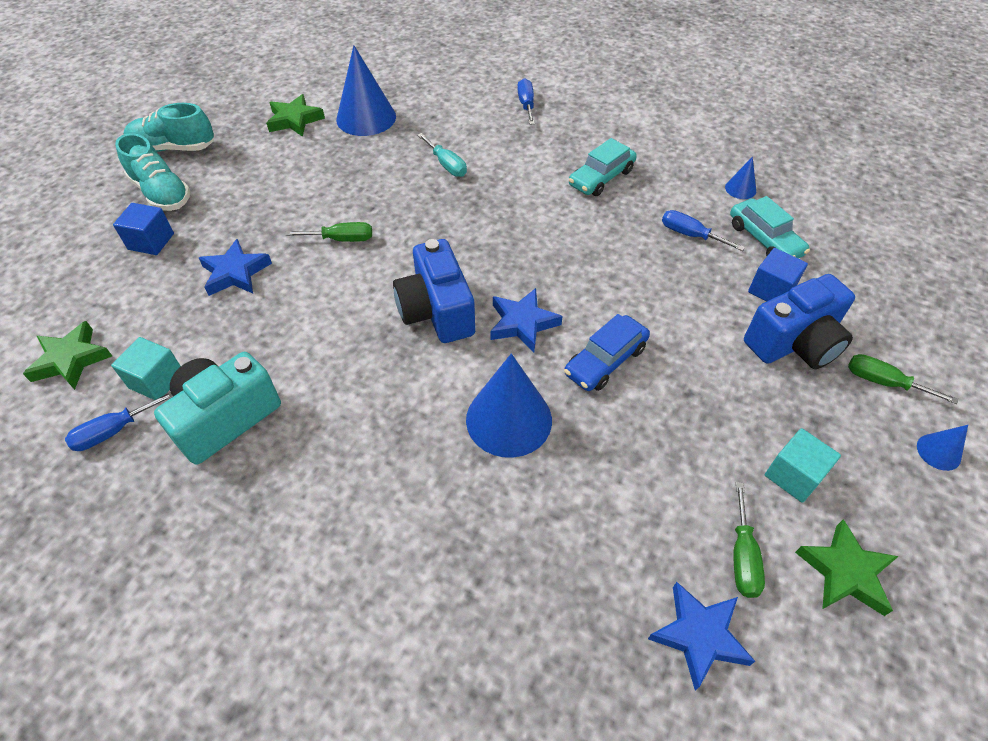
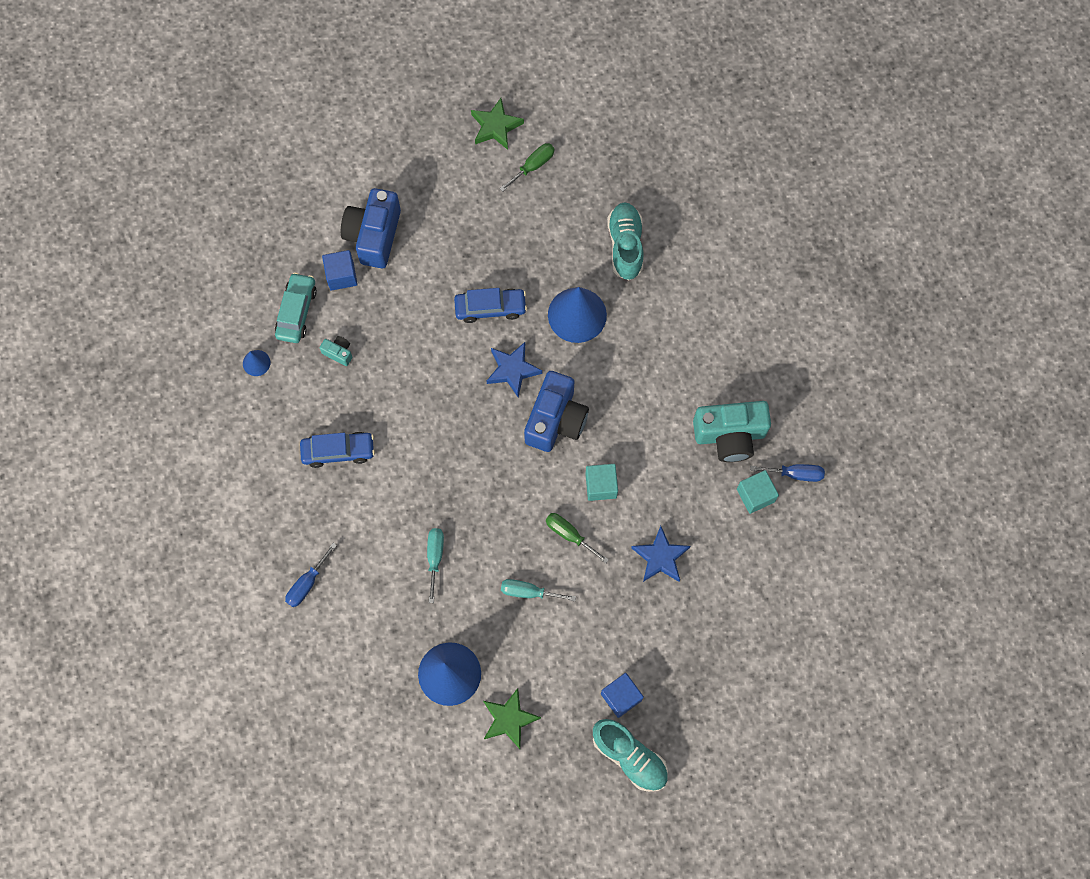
camera: 140 degrees left, 20 degrees up
green star [23,321,112,390] -> none
blue cube [113,203,174,255] -> blue cube moved to [601,673,644,718]
turquoise shoe [115,133,190,211] -> turquoise shoe moved to [607,203,643,280]
turquoise car [569,138,637,196] -> blue car [300,432,375,468]
blue star [648,582,755,691] -> none
blue screwdriver [662,210,745,251] -> turquoise camera [320,336,352,366]
blue camera [744,274,855,369] -> blue camera turned 90 degrees counterclockwise [341,188,401,268]
turquoise cube [765,428,841,503] -> turquoise cube moved to [585,464,618,501]
green screwdriver [848,354,958,404] -> none
blue cone [917,425,968,471] -> none
none -> turquoise screwdriver [501,579,576,601]

